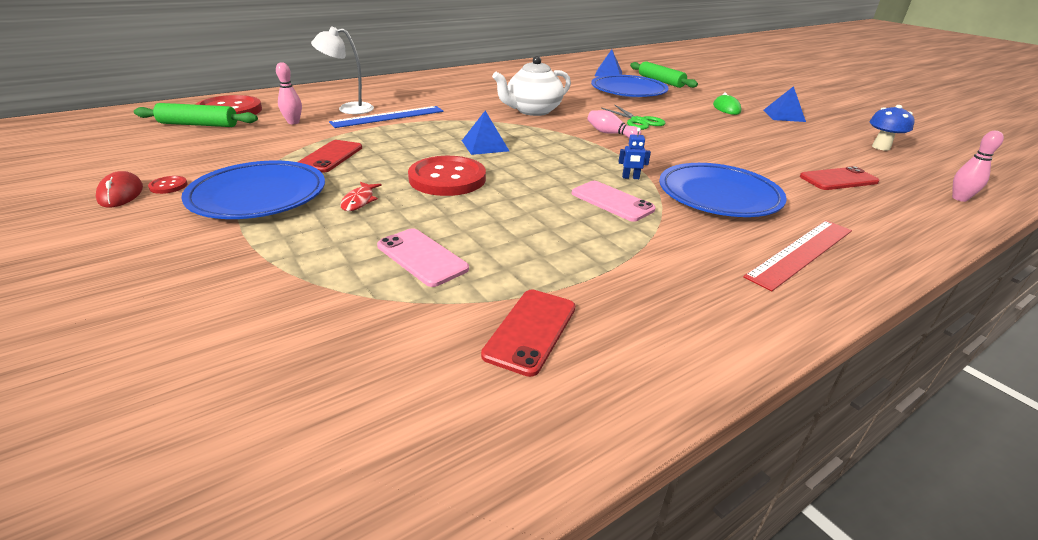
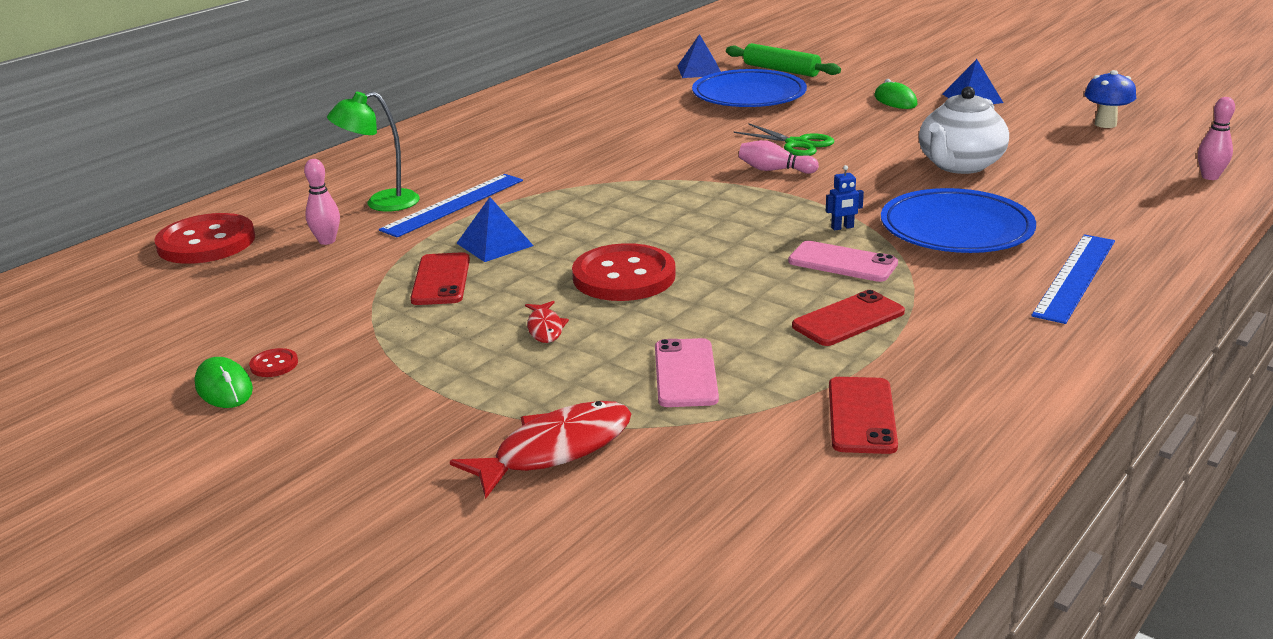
camera: 15 degrees left, 5 degrees down
red mouse [96,171,143,208] -> green mouse [194,357,253,408]
green rolling pin [134,103,258,127] -> none
blue plate [181,161,325,219] -> none
white lamp [311,27,374,114] -> green lamp [327,92,420,212]
pink phone [377,228,469,287] -> pink phone turned 60 degrees clockwise [655,338,719,407]
blue pyramid [462,111,509,155] -> blue pyramid moved to [456,197,534,262]
white teapot [492,56,571,116] -> white teapot moved to [919,86,1009,174]
red ruler [743,220,852,291] -> blue ruler [1031,234,1115,324]
red phone [800,166,880,190] -> red phone moved to [792,290,905,346]
none -> red fish [450,401,631,499]

